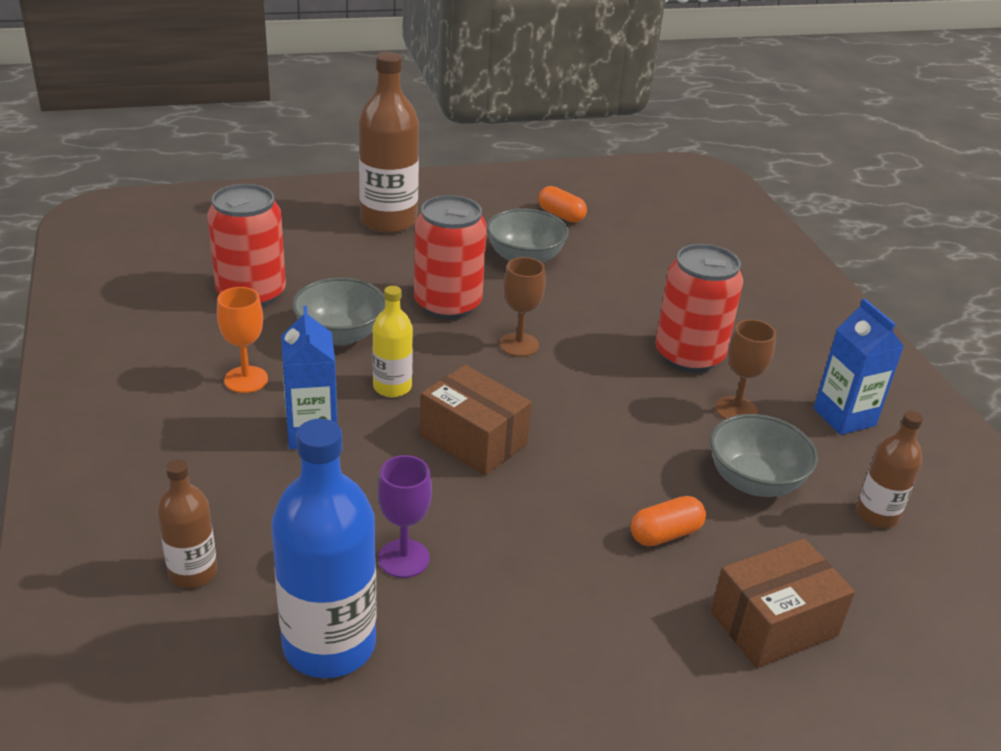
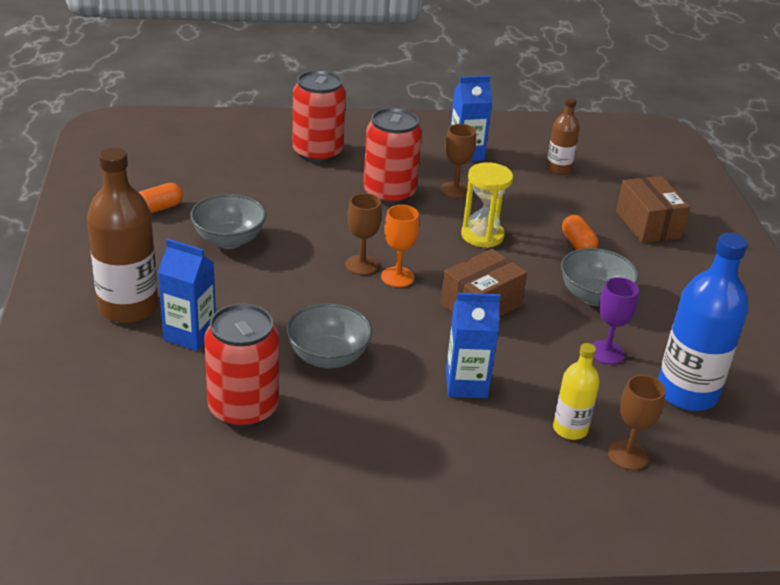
camera: 80 degrees left, 0 degrees up
brown bottle [157,459,217,588] -> brown goblet [608,375,666,470]
orange goblet [217,287,268,393] -> orange goblet moved to [381,205,419,287]
yellow bottle [372,286,413,397] -> yellow bottle moved to [553,343,600,440]
red can [414,195,487,320] -> red can moved to [292,70,346,163]
grey bowl [710,414,818,497] -> grey bowl moved to [561,248,639,306]
none -> blue carton [158,239,216,351]
none -> yellow hourglass [461,162,513,248]

